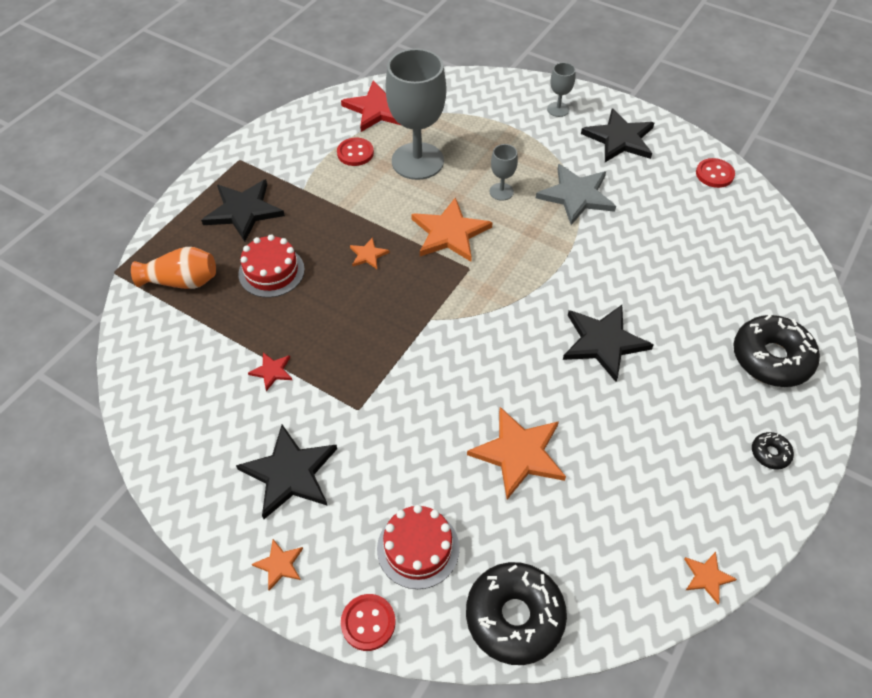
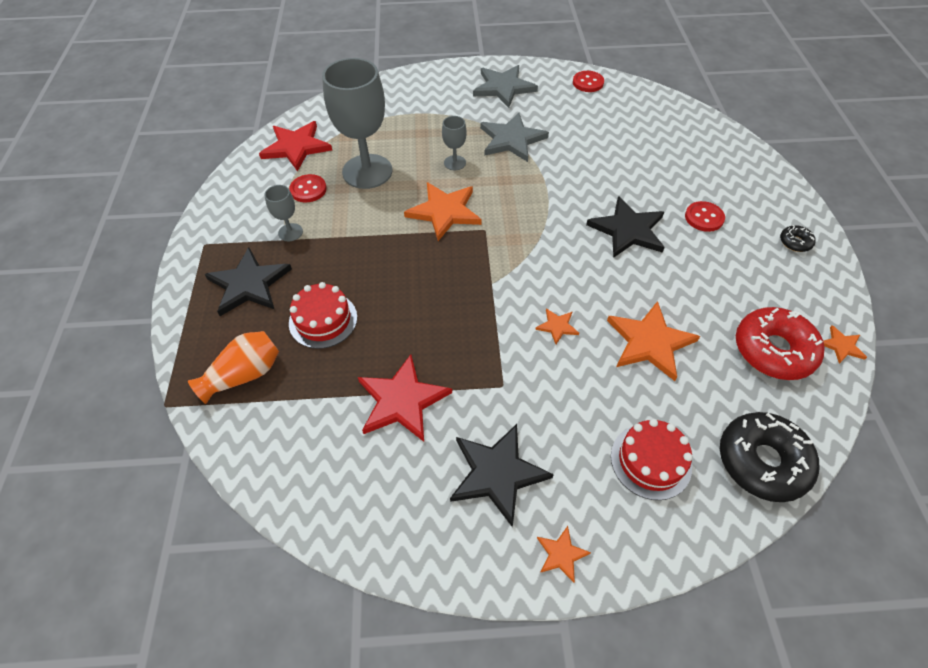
camera: 35 degrees left, 0 degrees up
red star [248,352,292,391] -> red star [358,354,452,442], size x2.07
red button [341,594,396,651] -> red button moved to [685,201,725,232]
orange star [350,237,390,269] -> orange star moved to [535,308,579,344]
grey goblet [547,62,576,117] -> grey goblet moved to [264,185,303,241]
black star [581,108,654,162] -> grey star [473,65,538,108]
black donut [734,314,820,387] -> none
none -> red donut [736,307,825,380]

